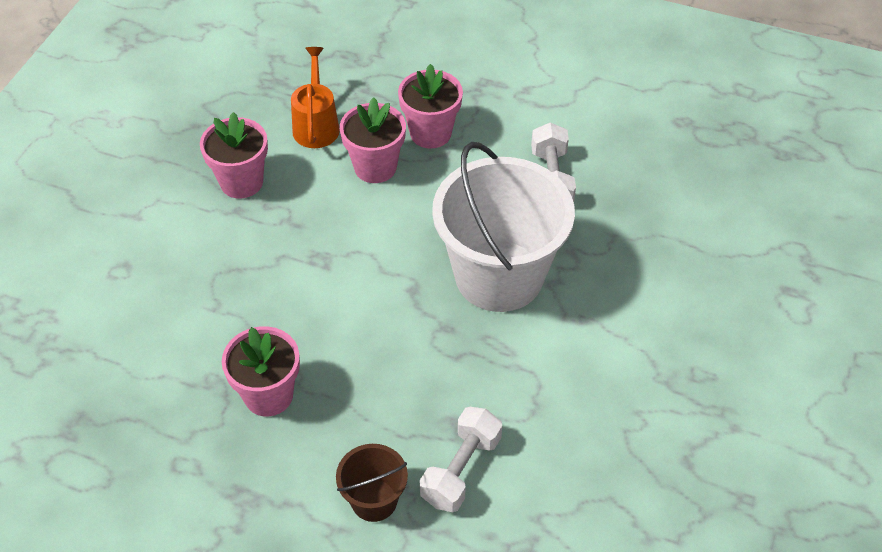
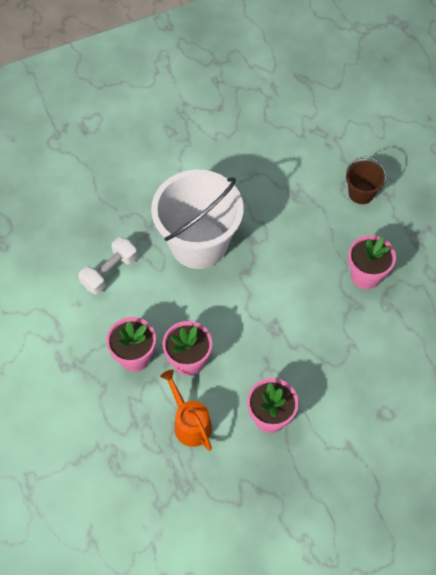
camera: 135 degrees left, 10 degrees up
orange watering can [291,47,340,148] -> orange watering can turned 105 degrees clockwise [160,369,212,451]
white dumbbell [420,407,502,512] -> none

